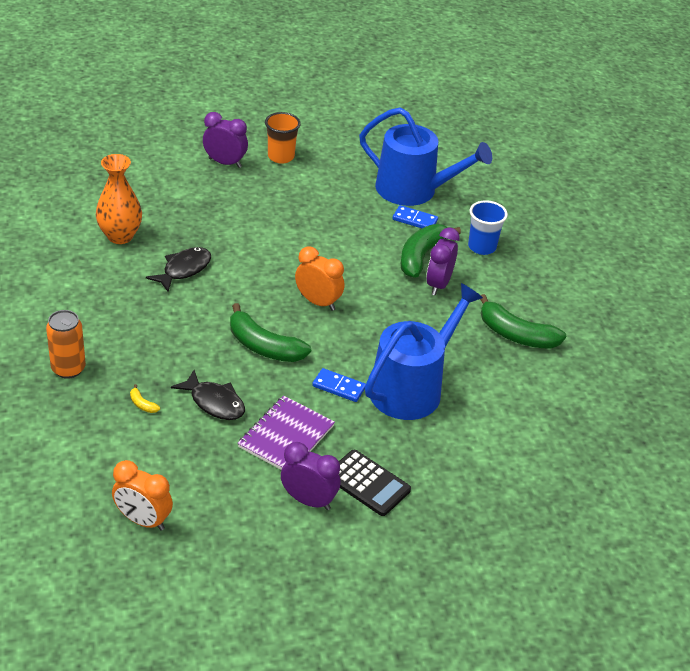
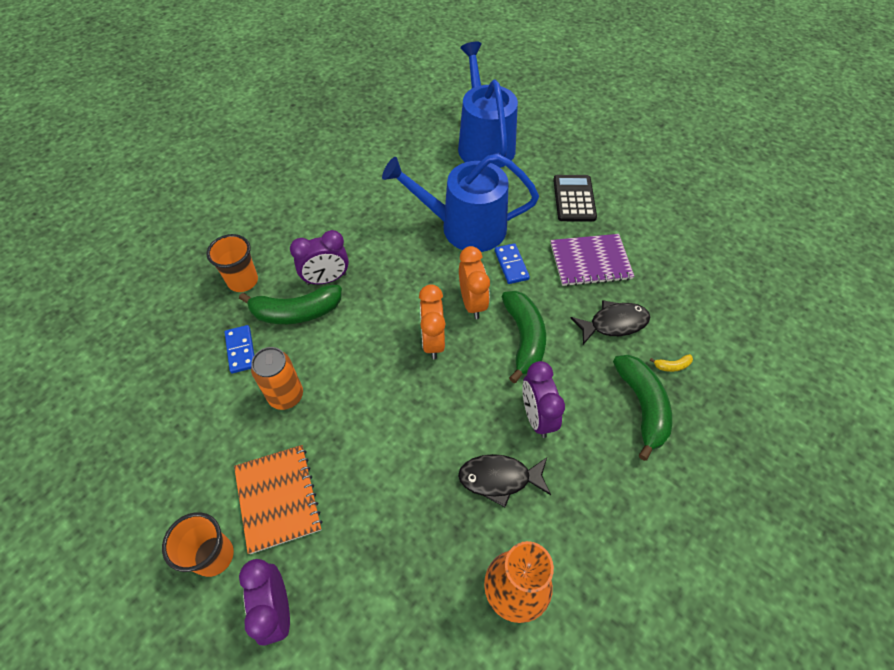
camera: 125 degrees left, 15 degrees up
orange can [46,310,86,379] -> orange can moved to [251,347,303,410]
orange clock [112,460,173,531] -> orange clock moved to [459,246,490,319]
yellow banana [130,384,160,413] -> yellow banana turned 75 degrees clockwise [650,354,693,372]
black fish [171,370,245,420] -> black fish turned 75 degrees clockwise [571,300,650,345]
purple clock [281,442,340,510] -> purple clock moved to [522,361,565,438]
blue watering can [359,107,492,206] -> blue watering can moved to [458,42,518,168]
blue cup [468,200,508,255] -> orange cup [207,234,258,292]
green banana [480,294,566,349] -> green banana moved to [613,355,672,461]
none -> orange notebook [234,445,323,554]

